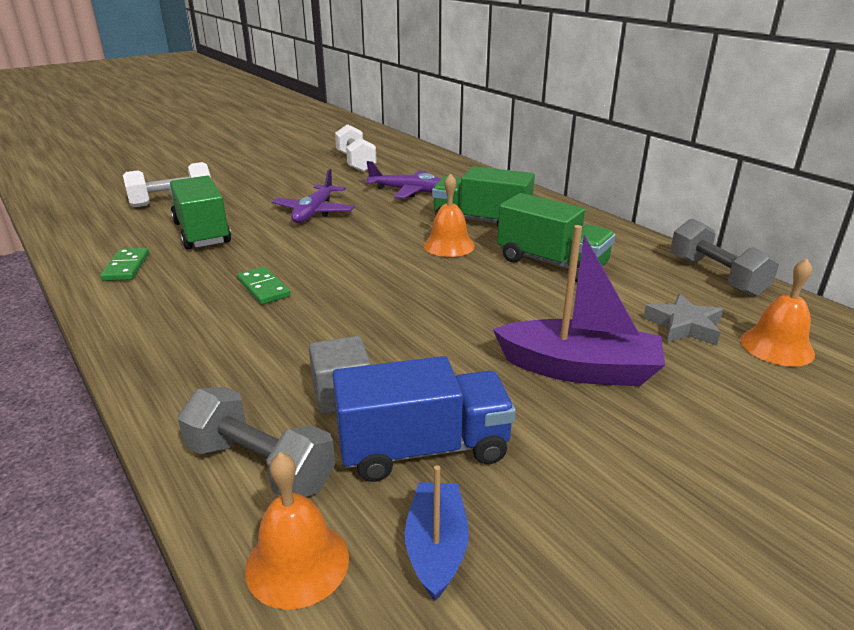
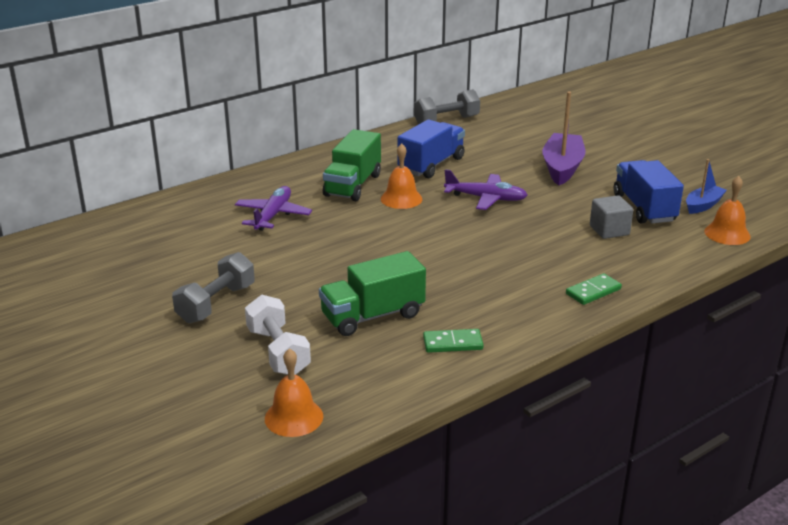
camera: 90 degrees left, 0 degrees up
grey dumbbell [177,387,335,497] -> grey dumbbell moved to [172,252,255,323]
green domino [237,267,290,305] -> green domino moved to [566,273,622,305]
purple plane [272,169,355,223] -> purple plane moved to [444,169,528,210]
white dumbbell [335,124,377,172] -> none
blue boat [405,465,469,601] -> blue boat turned 135 degrees clockwise [686,159,727,214]
green truck [497,193,616,282] -> blue truck [397,119,465,178]
grey star [643,294,723,346] -> none
orange bell [740,258,815,367] -> orange bell moved to [265,348,323,437]

